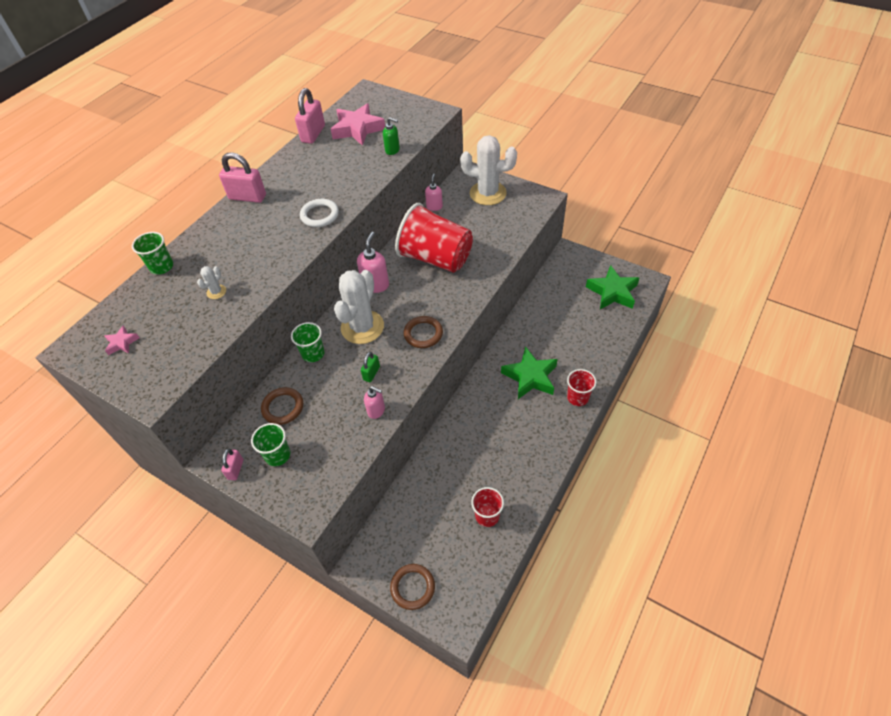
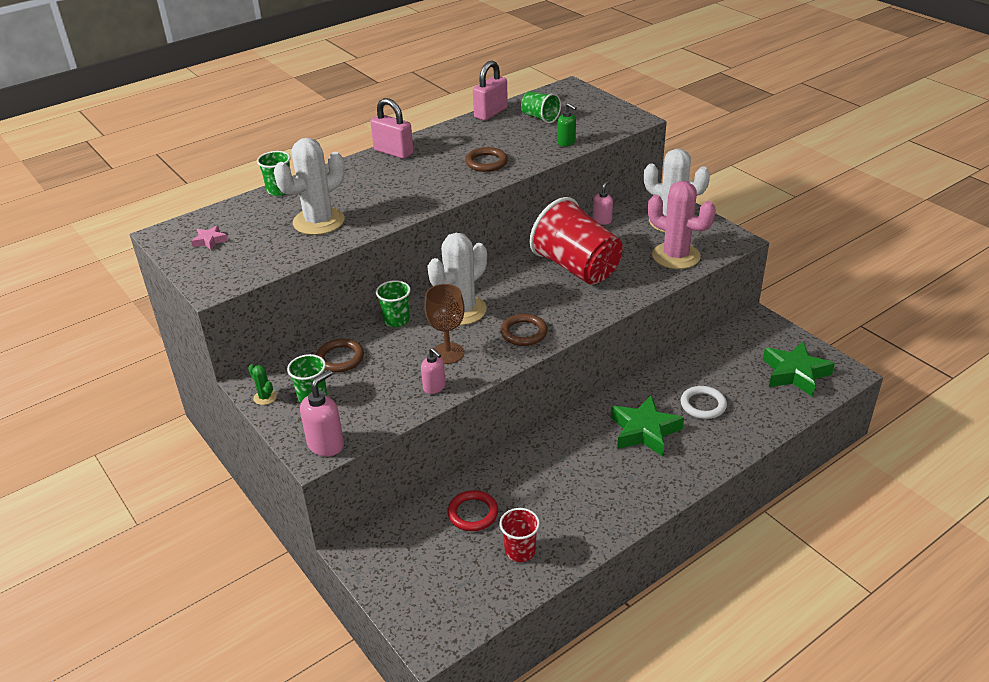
camera: 20 degrees right, 15 degrees down
white cactus [197,266,226,299] -> white cactus [274,138,345,235], size x2.44
pink padlock [221,448,243,480] -> green cactus [248,364,277,405]
white ring [300,199,339,227] -> white ring moved to [681,386,727,419]
pink star [331,104,385,146] -> green cup [521,91,561,123]
pink soap dispenser [357,232,389,293] -> pink soap dispenser moved to [300,370,344,457]
green padlock [361,352,380,382] -> brown goblet [424,284,465,364]
brown ring [390,564,435,610] -> brown ring moved to [465,147,508,172]
red cup [567,369,596,406] -> none
none -> red ring [448,490,498,531]
none -> pink cactus [648,181,716,269]

